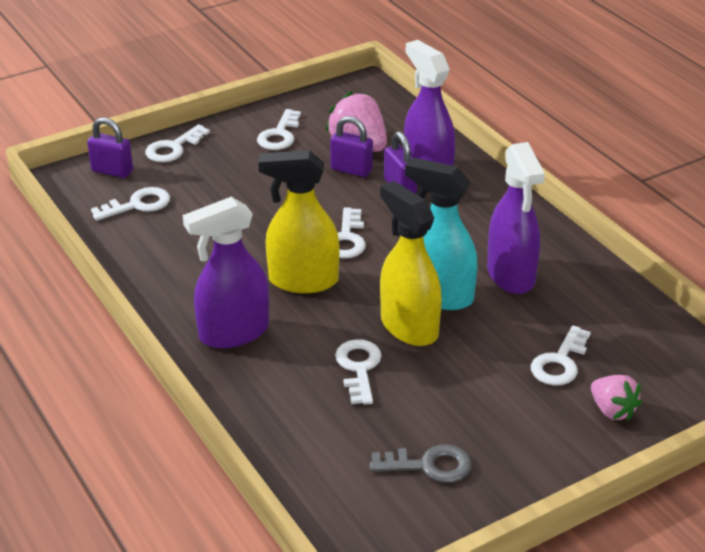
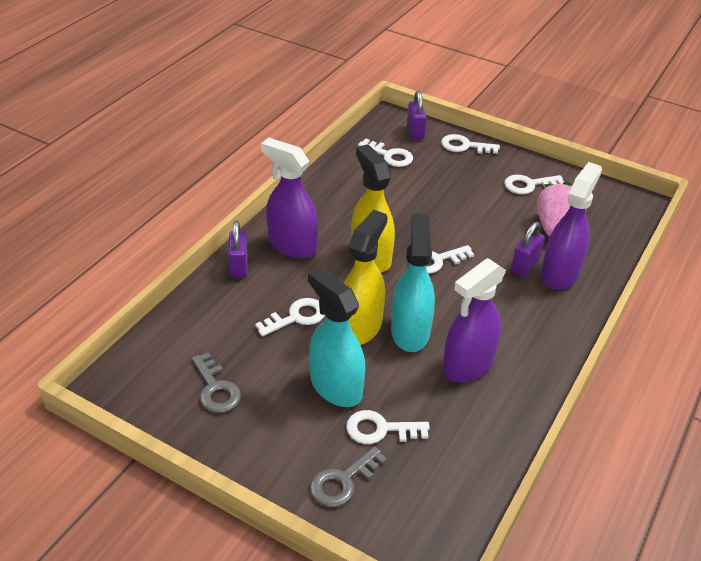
camera: 60 degrees right, 5 degrees up
purple padlock [330,116,373,177] -> purple padlock moved to [228,221,248,278]
pink strawberry [591,375,642,421] -> grey key [310,446,387,507]
none -> turquoise spray bottle [308,267,365,407]

